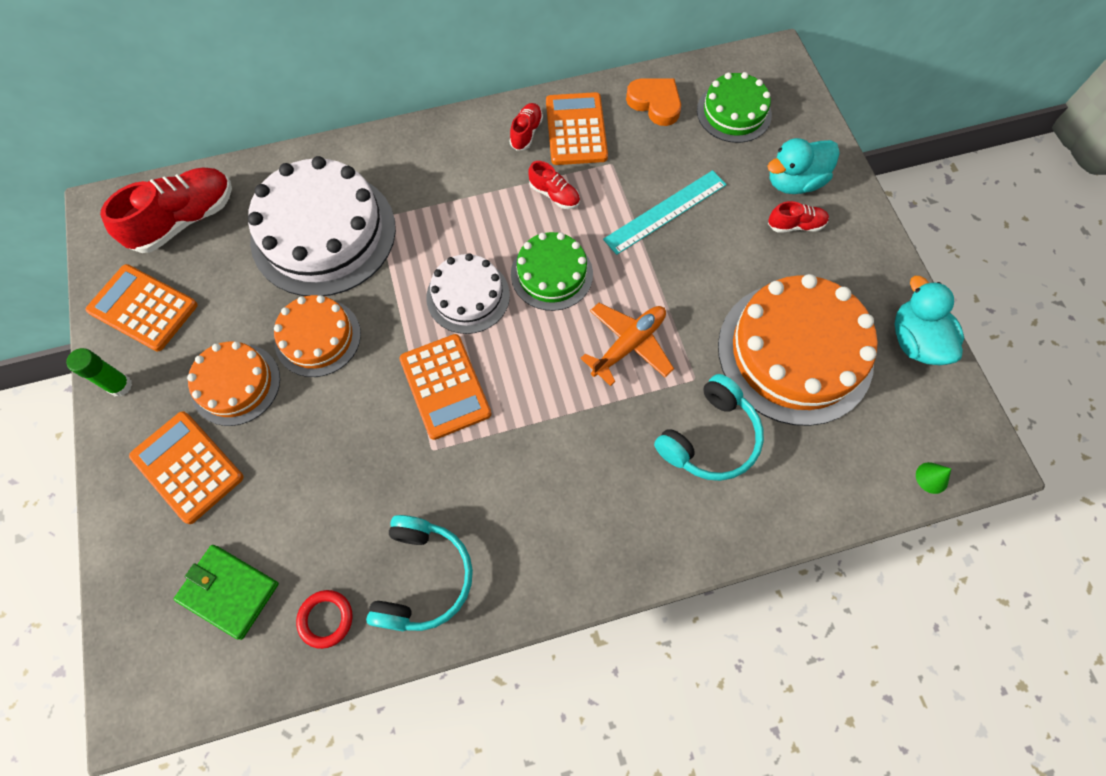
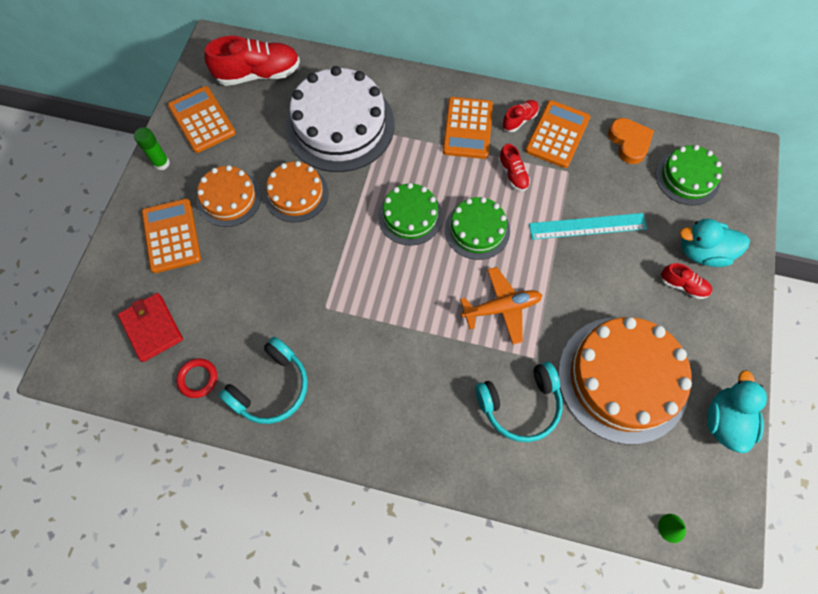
camera: 30 degrees right, 0 degrees up
green wallet [174,545,279,640] -> red wallet [118,293,183,362]
orange calculator [399,334,491,440] -> orange calculator moved to [443,97,493,159]
white cake [426,253,510,334] -> green cake [378,183,443,245]

